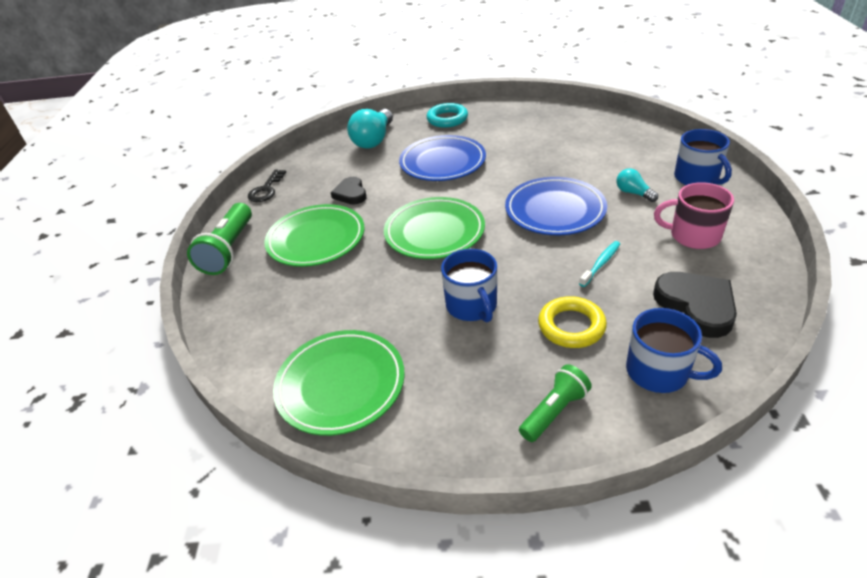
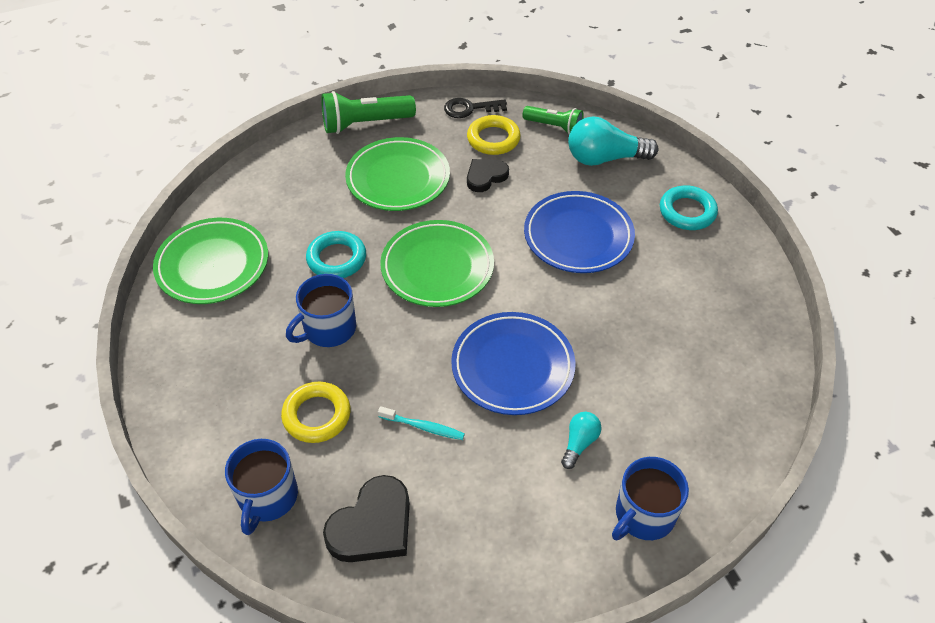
camera: 65 degrees right, 10 degrees up
green flashlight [519,364,592,442] -> green flashlight moved to [522,106,584,134]
pink mug [654,182,734,249] -> none
none -> turquoise ring [306,231,366,278]
none -> yellow ring [467,115,521,155]

